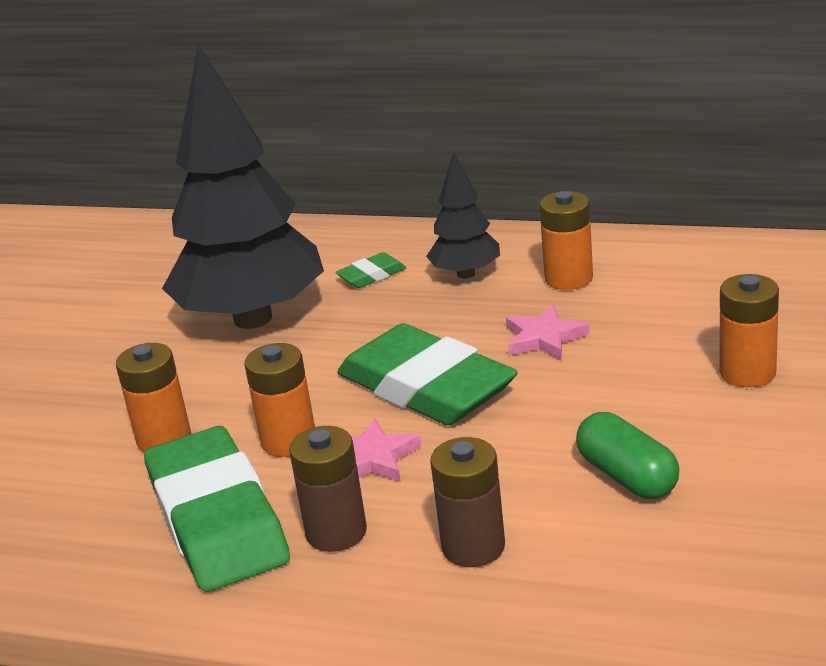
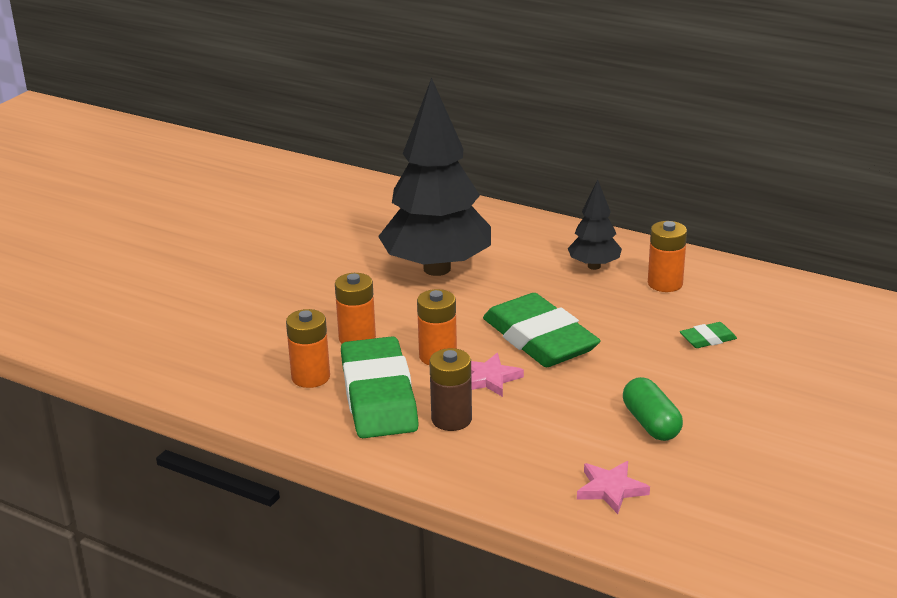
camera: 10 degrees right, 0 degrees up
green eraser [335,252,407,288] -> green eraser moved to [680,322,737,348]
brown battery [430,437,505,567] -> none
pink star [506,305,590,360] -> pink star moved to [577,461,650,514]
orange battery [719,274,779,387] -> orange battery moved to [286,309,330,388]

